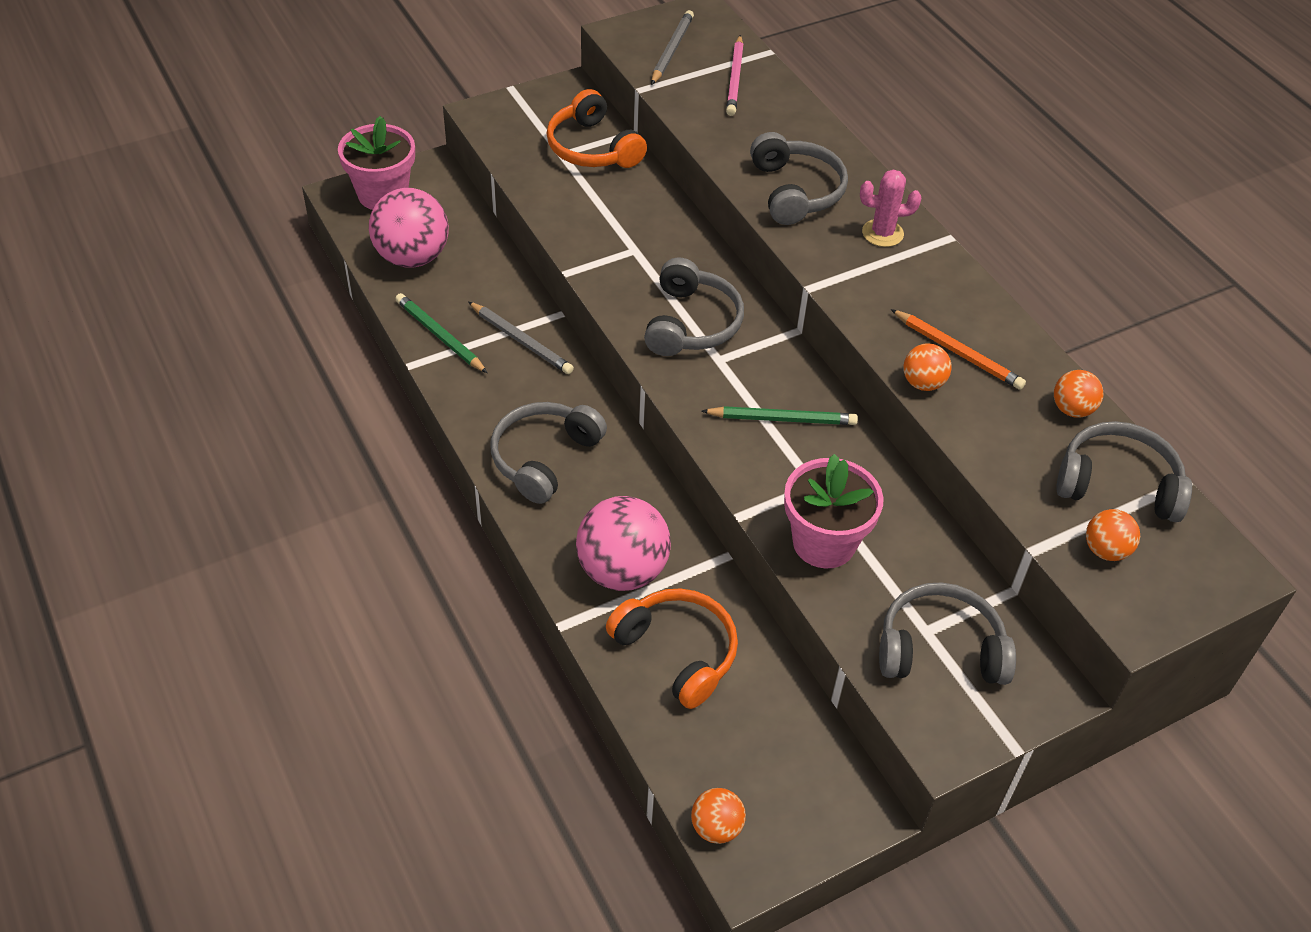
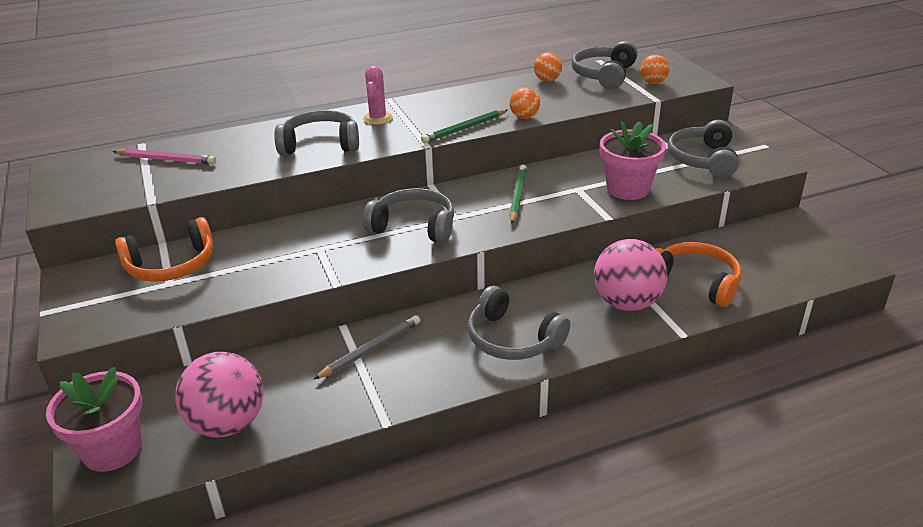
camera: 80 degrees left, 15 degrees down
green pencil [395,293,487,373] -> green pencil moved to [421,109,508,143]
orange headphones [606,588,738,709] -> orange headphones turned 75 degrees clockwise [656,242,742,307]
grey pencil [651,10,694,85] -> none
orange ball [691,788,746,844] -> none
orange pencil [891,309,1026,390] -> none

